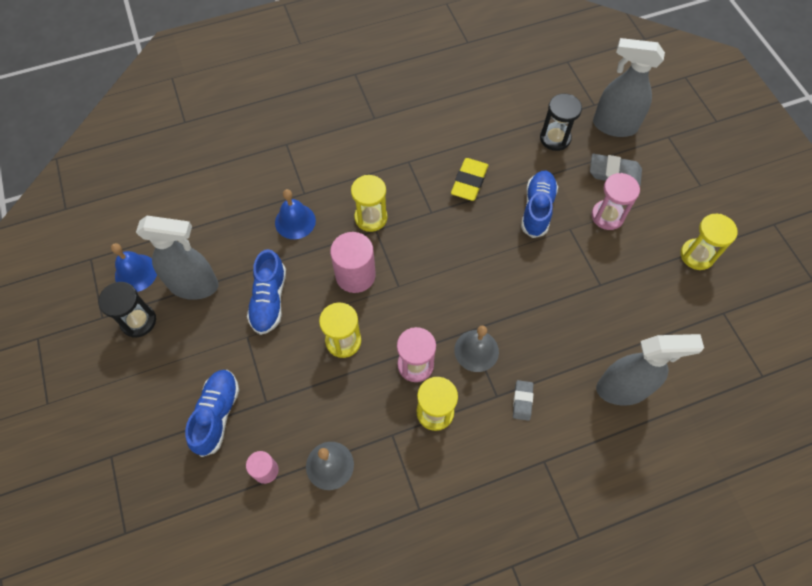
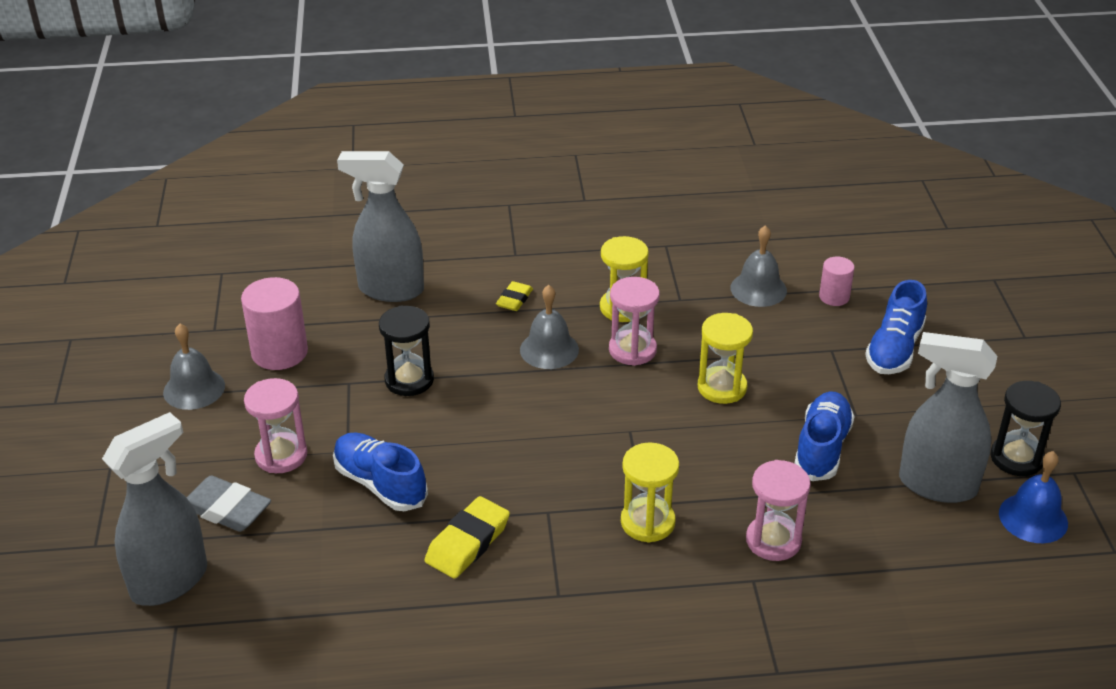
camera: 165 degrees left, 25 degrees down
blue bell [275,189,316,239] -> pink hourglass [746,460,811,561]
pink cylinder [330,232,376,293] -> pink cylinder moved to [241,277,308,370]
grey eraser [513,380,533,421] -> yellow eraser [496,281,533,311]
blue shoe [521,171,558,238] -> blue shoe turned 105 degrees clockwise [333,433,428,511]
black hourglass [540,93,582,151] -> black hourglass moved to [379,306,434,396]
grey spray bottle [593,38,665,137] -> grey spray bottle turned 75 degrees counterclockwise [102,412,207,606]
yellow hourglass [681,214,738,270] -> grey bell [163,324,225,410]

